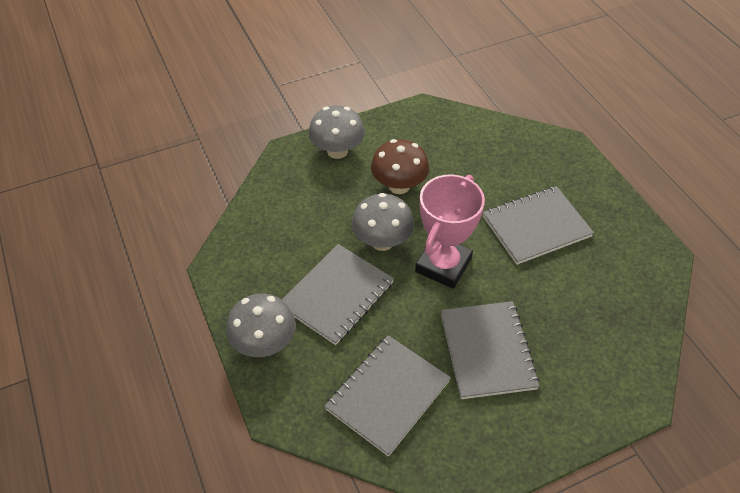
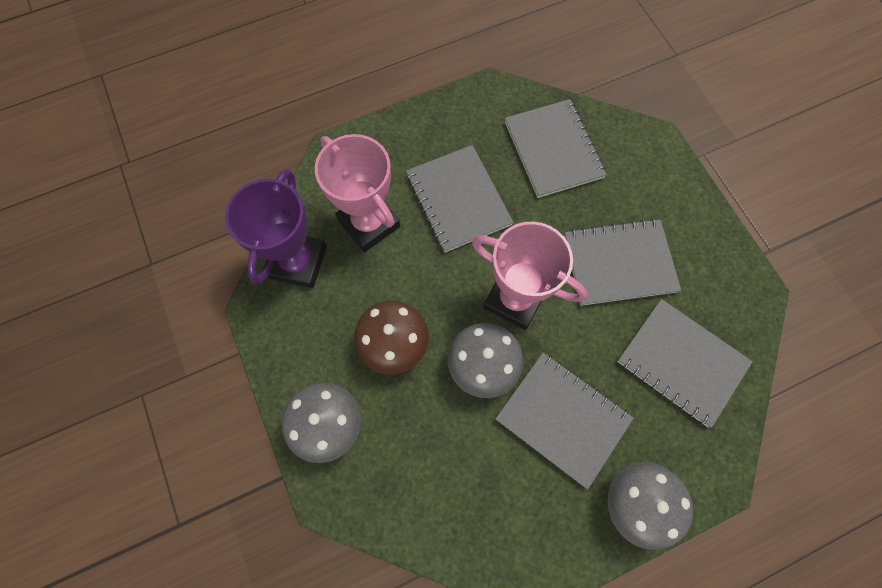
camera: 90 degrees left, 20 degrees up
none -> purple trophy [225,169,326,288]
none -> pink trophy [315,134,400,252]
none -> grey notebook [505,99,607,198]

